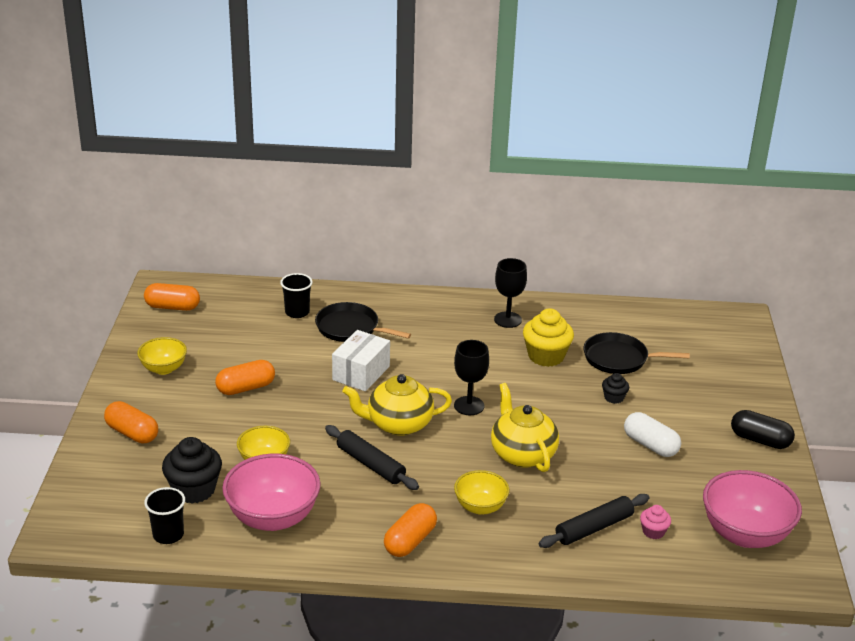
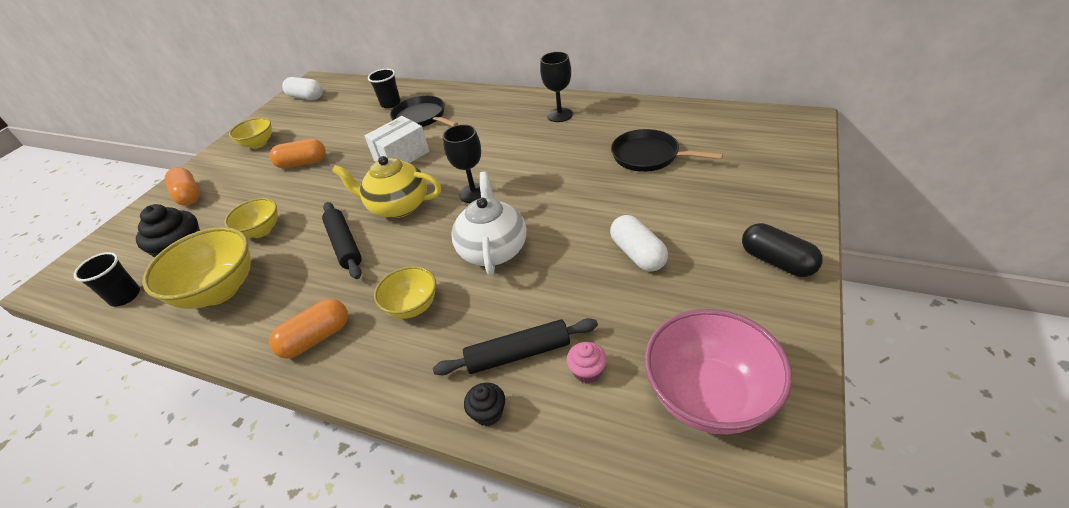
camera: 25 degrees right, 10 degrees up
orange capsule [144,283,200,311] -> white capsule [282,77,323,100]
pink bowl [222,454,321,531] -> yellow bowl [142,227,251,309]
yellow teapot [491,383,559,472] -> white teapot [451,171,526,276]
yellow cupcake [523,308,574,367] -> none
black cupcake [602,373,629,404] -> black cupcake moved to [464,383,505,426]

